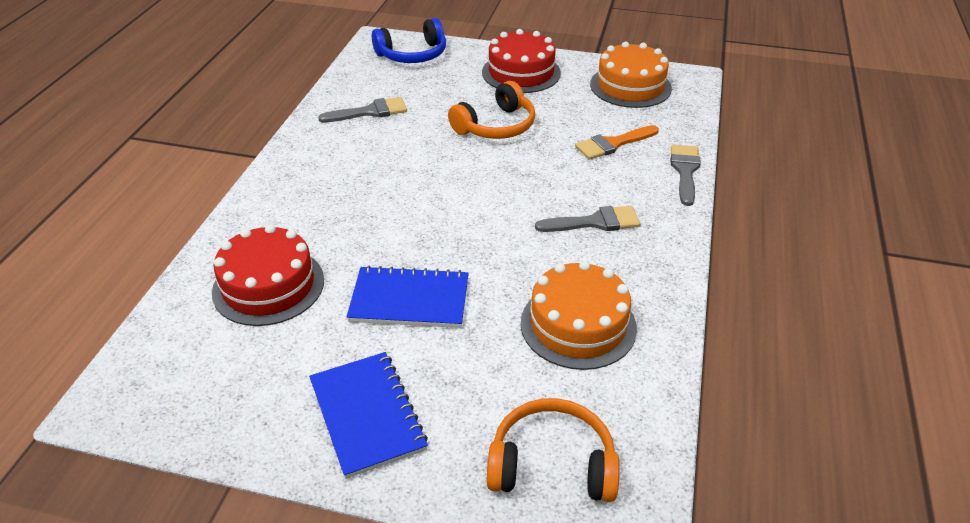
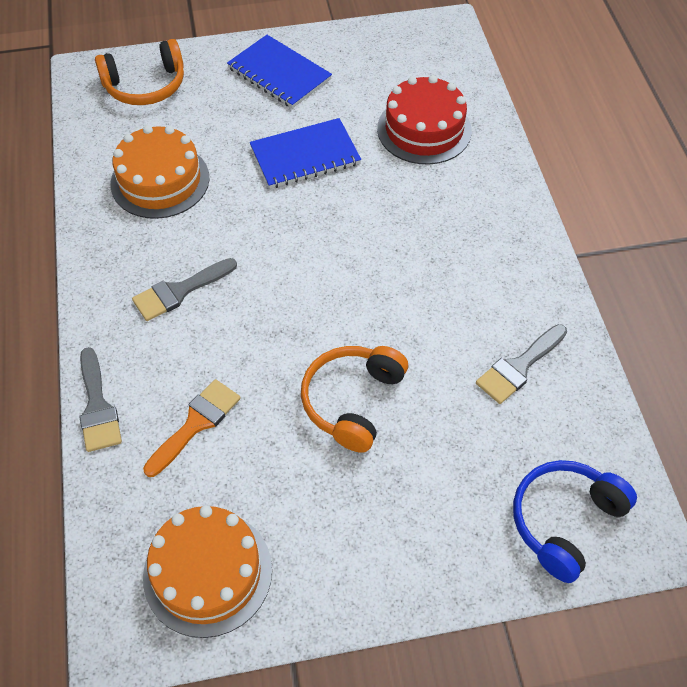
camera: 155 degrees right, 15 degrees up
red cake [482,29,561,93] -> none

